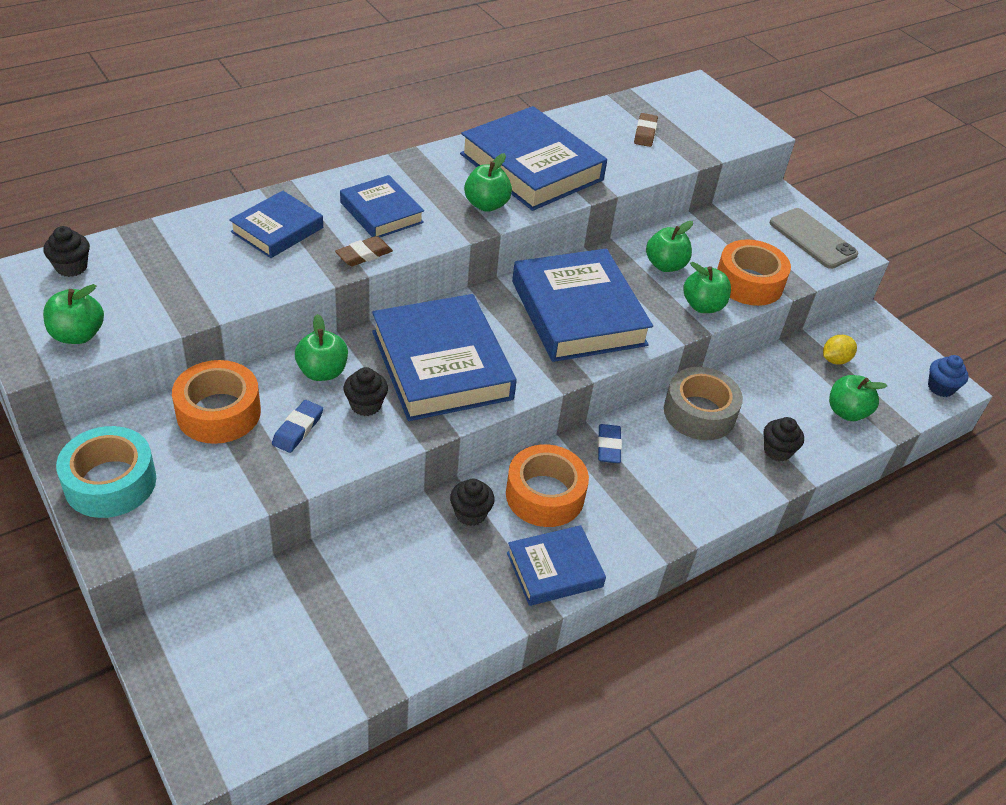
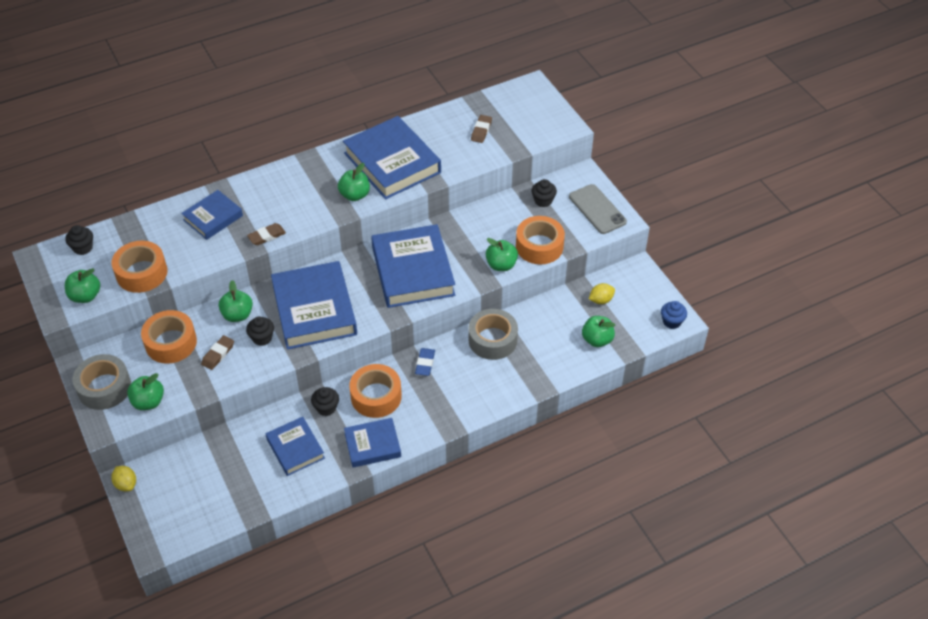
camera: 10 degrees right, 5 degrees up
turquoise tape [56,426,156,518] -> grey tape [73,354,131,410]
blue eraser [272,400,323,453] -> brown eraser [201,335,234,370]
blue book [340,175,424,237] -> blue book moved to [266,417,325,476]
green apple [646,221,693,272] -> green apple moved to [127,373,164,410]
black cupcake [763,417,804,461] -> black cupcake moved to [531,179,557,207]
none -> yellow lemon [111,466,136,491]
none -> orange tape [112,241,167,293]

